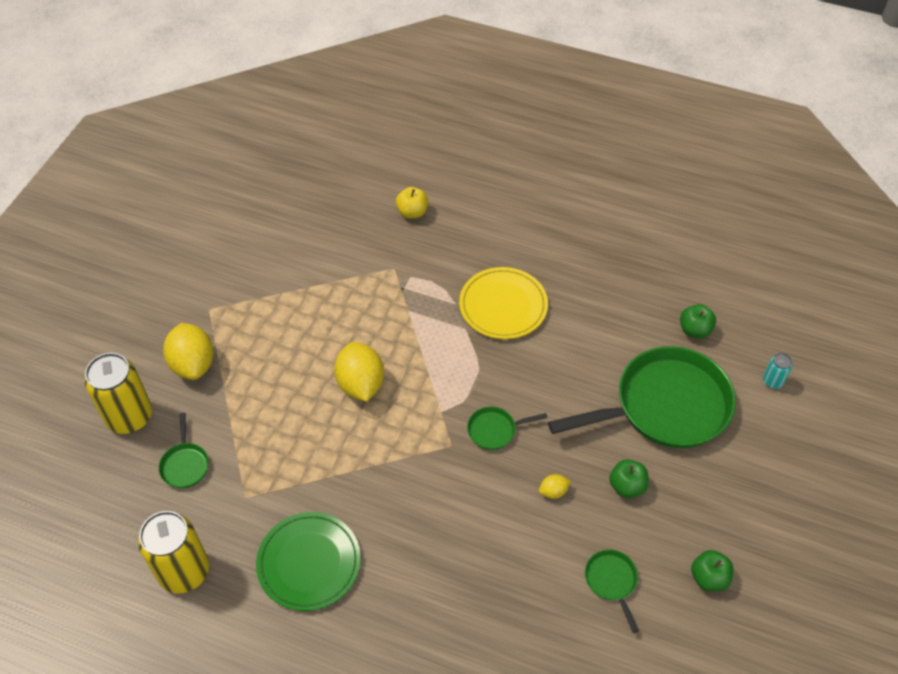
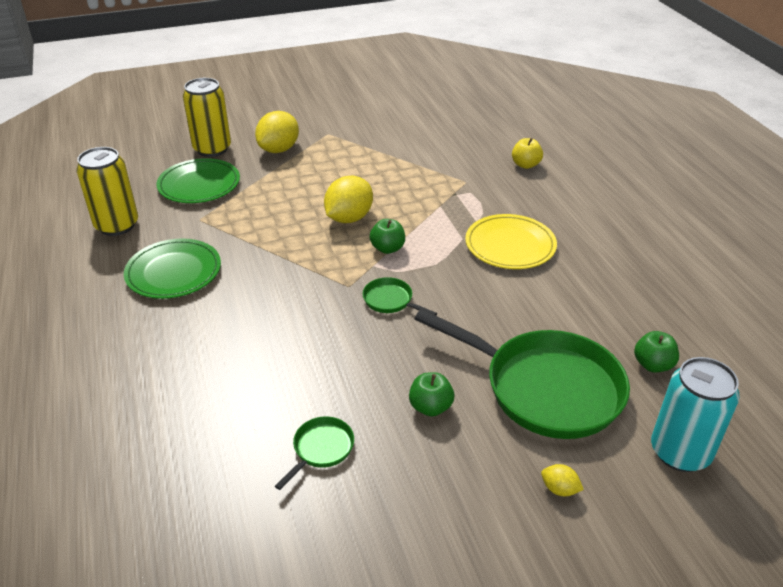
camera: 50 degrees right, 15 degrees down
green pan [159,413,209,488] -> green plate [156,158,240,203]
yellow lemon [539,474,571,499] -> yellow lemon moved to [541,464,584,496]
green apple [691,550,733,591] -> green apple moved to [370,219,405,254]
turquoise can [763,353,793,389] -> turquoise can [651,357,740,472], size x2.19

